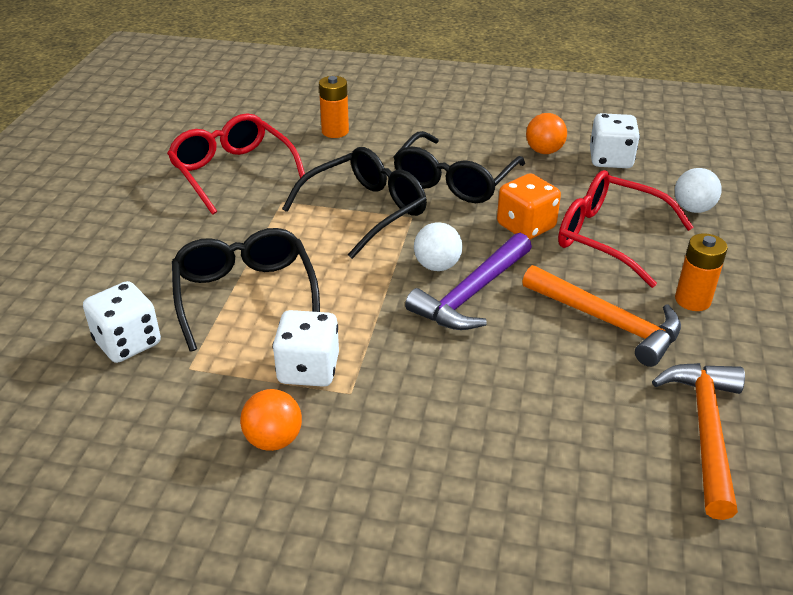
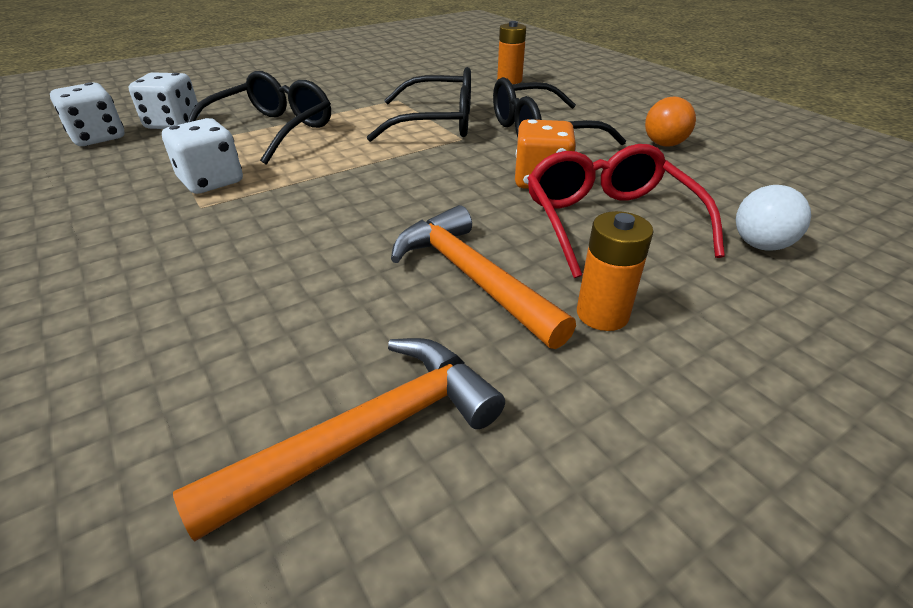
camera: 45 degrees right, 0 degrees up
red glasses [167,113,305,215] -> none
orange ball [240,389,302,451] -> none
purple hammer [405,233,532,330] -> none
white ball [414,222,463,271] -> none
orange hammer [522,265,681,367] -> orange hammer turned 150 degrees clockwise [391,205,576,349]
white dice [590,113,640,168] -> white dice moved to [50,82,124,146]

